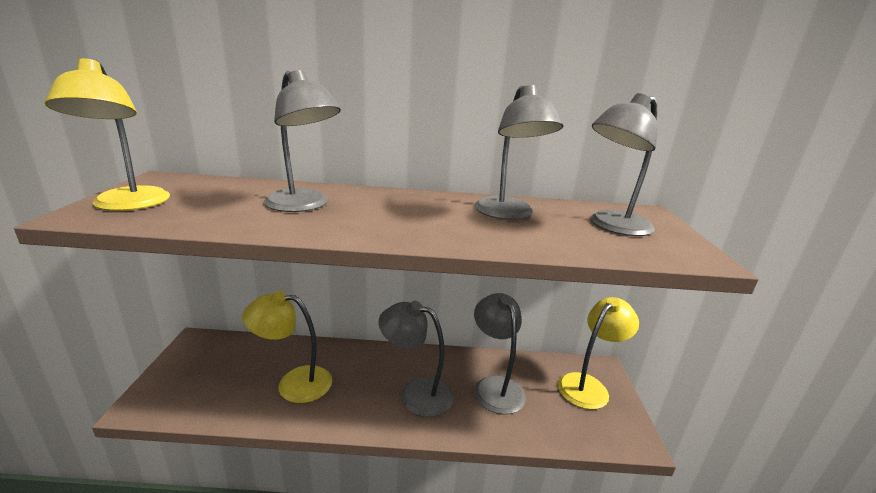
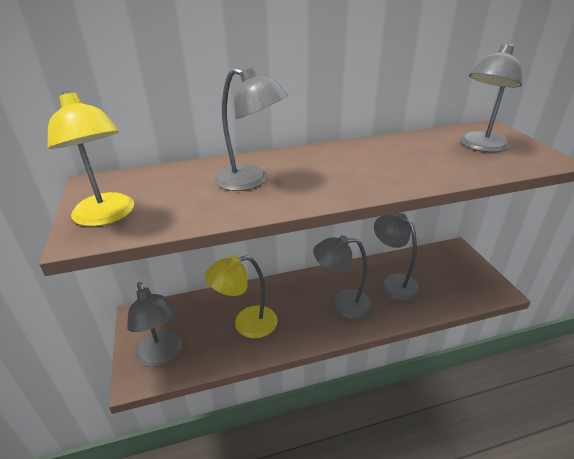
camera: 15 degrees left, 10 degrees up
grey lamp [475,85,563,220] -> grey lamp moved to [127,282,182,367]
yellow lamp [558,297,639,410] -> none

